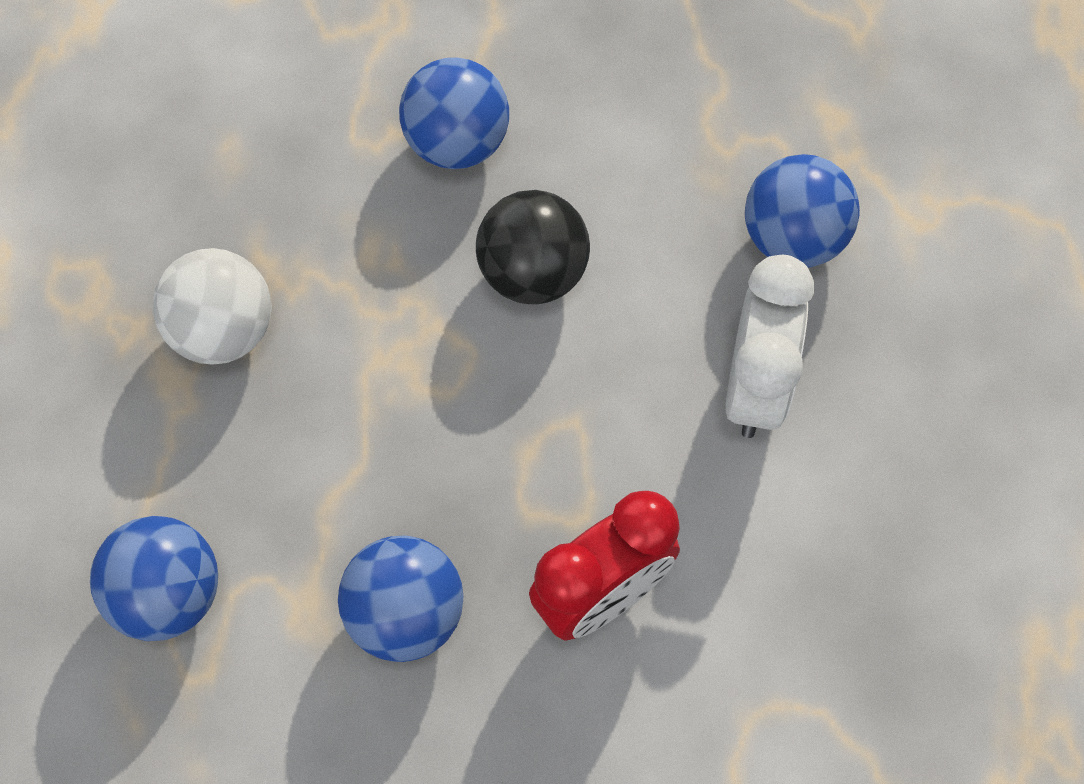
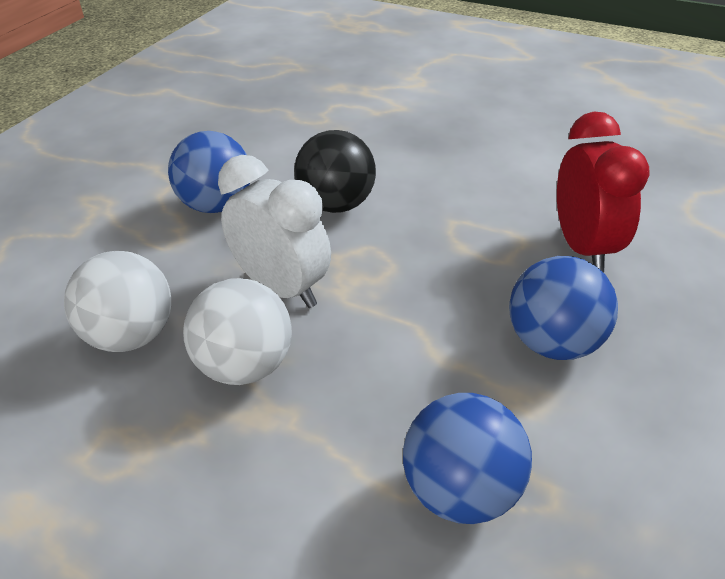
camera: 60 degrees left, 25 degrees down
white clock [725,255,814,438] -> white clock moved to [218,155,331,308]
blue ball [745,154,860,268] -> none
none -> white ball [64,251,171,352]

